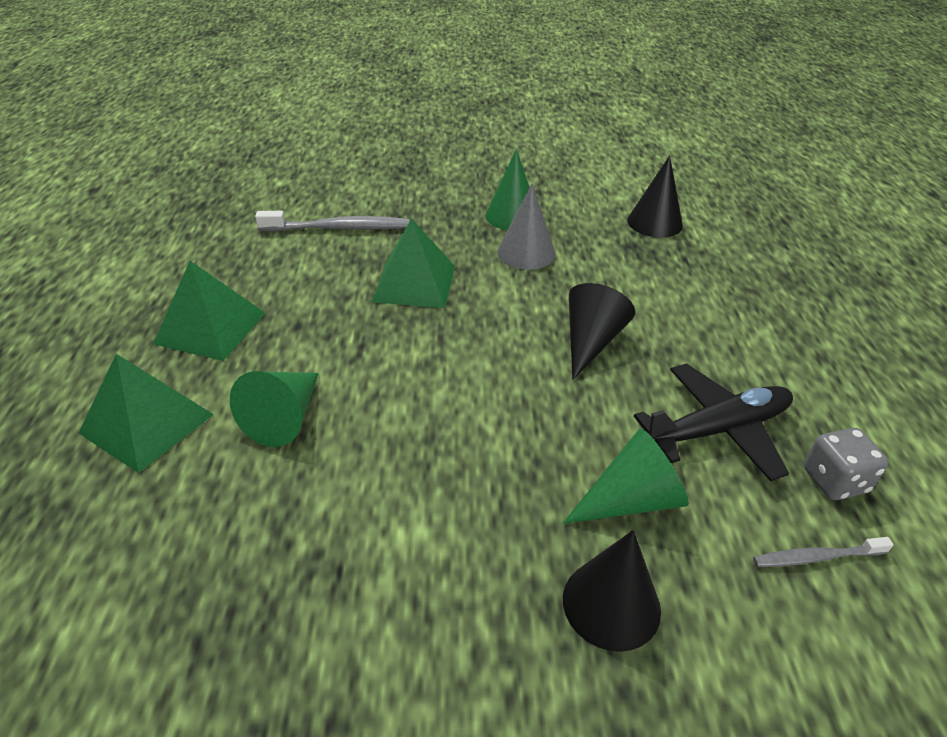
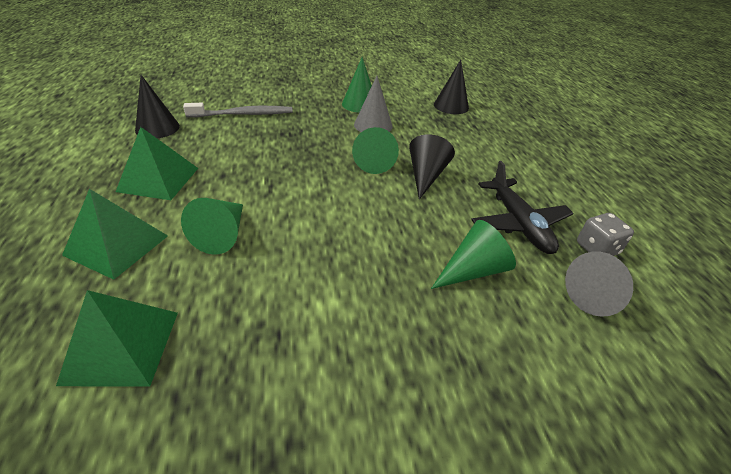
camera: 10 degrees left, 0 degrees up
green pyramid [372,218,455,308] -> green pyramid moved to [56,290,178,386]
black cone [563,530,661,652] -> black cone moved to [135,75,180,138]
black plane [634,363,793,481] -> black plane turned 105 degrees clockwise [471,161,573,254]
grey toothbrush [753,537,893,567] -> grey cone [565,252,633,317]
none -> green cone [352,127,399,174]

